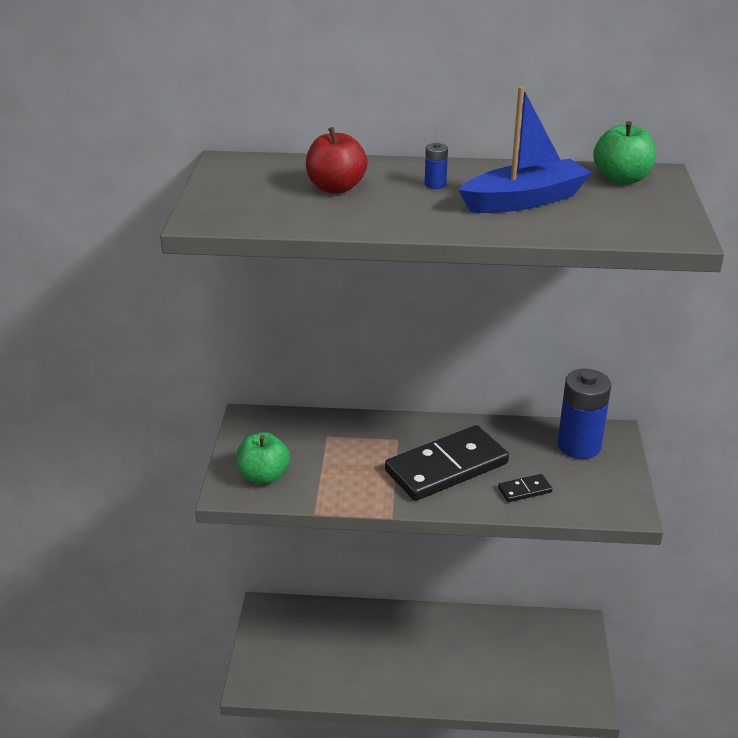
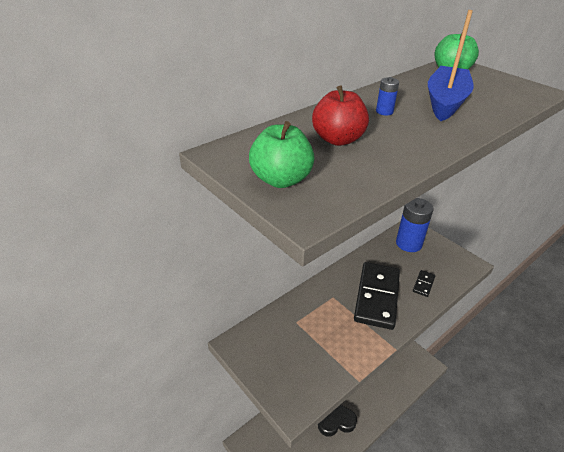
camera: 45 degrees left, 5 degrees up
green apple [237,432,290,485] -> green apple moved to [249,121,315,188]
none -> black heart [318,405,357,436]

